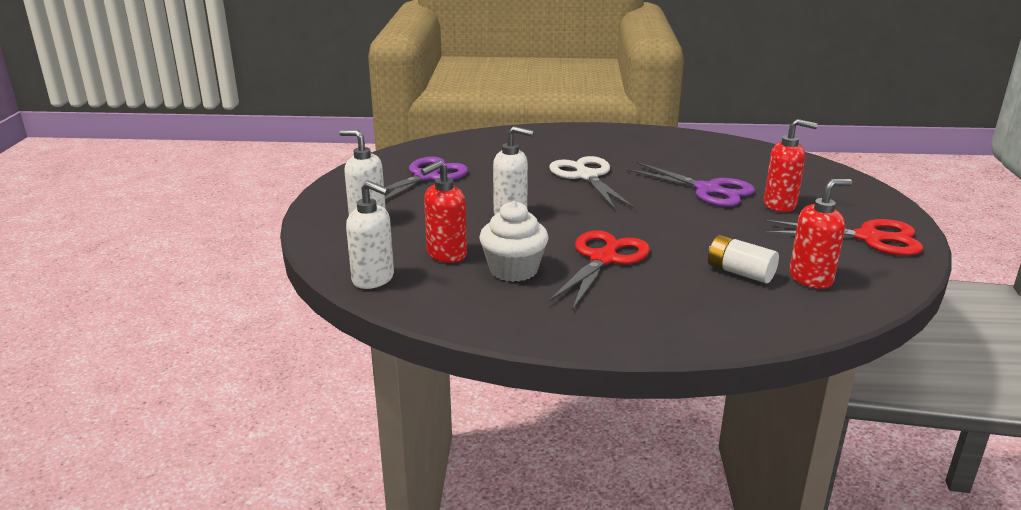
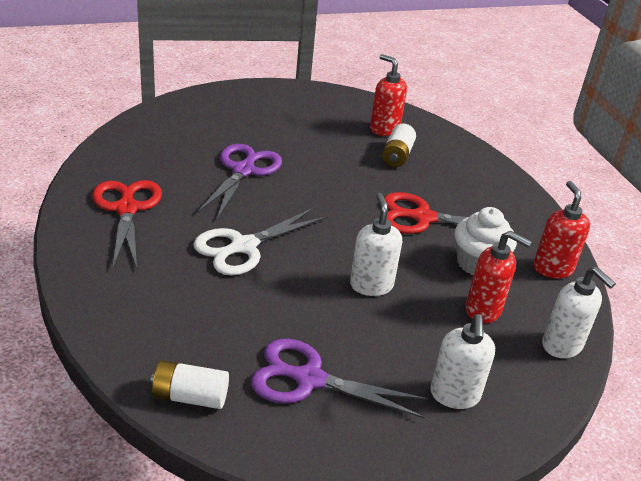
camera: 115 degrees left, 10 degrees up
white soap dispenser [346,181,394,289] -> white soap dispenser turned 135 degrees clockwise [542,267,616,359]
red soap dispenser [764,119,818,212] -> red soap dispenser moved to [533,181,590,279]
red scissors [764,219,924,256] -> red scissors moved to [92,180,162,268]
none -> white battery [151,360,229,409]

